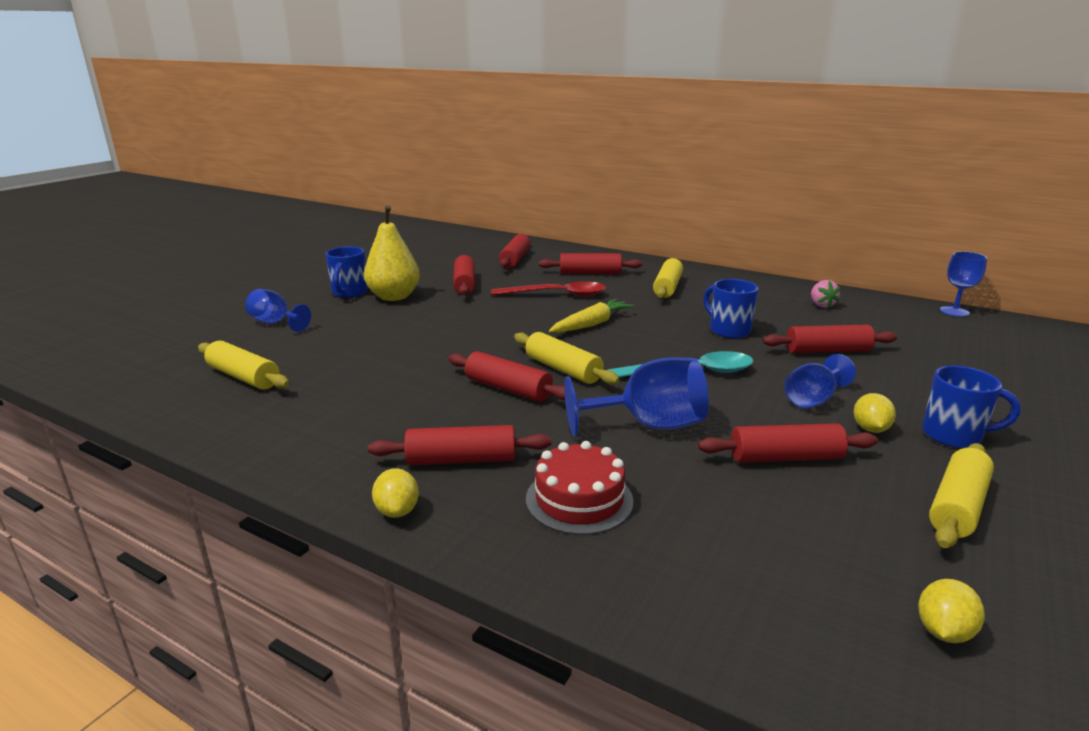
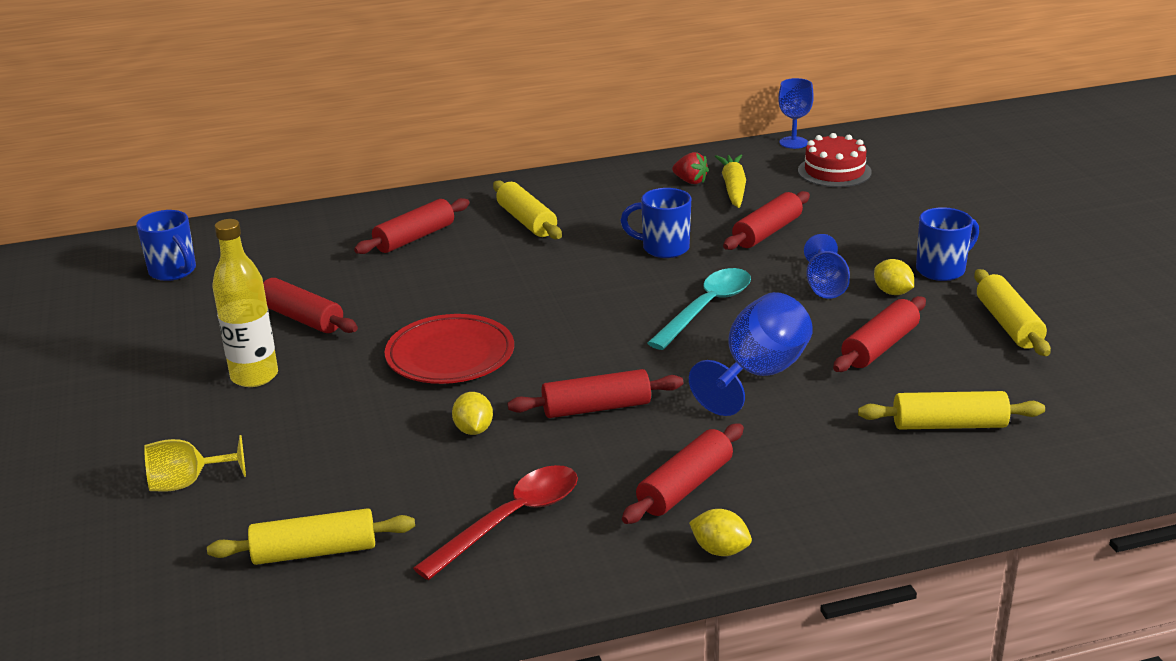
camera: 45 degrees left, 5 degrees up
blue goblet [245,289,311,332] -> yellow goblet [144,435,246,491]
blue mug [325,246,368,298] -> blue mug moved to [136,210,196,281]
yellow pear [364,205,420,301] -> yellow bottle [212,219,278,387]
red spoon [491,281,606,296] -> red spoon moved to [413,465,578,580]
red rolling pin [499,234,531,268] -> none
yellow rolling pin [514,332,620,385] -> yellow rolling pin moved to [858,391,1045,429]
red cake [526,441,634,535] -> red cake moved to [798,133,872,187]
yellow carrot [549,299,634,333] -> yellow carrot moved to [715,155,746,208]
pink strawberry [811,280,840,308] -> red strawberry [672,152,709,184]
yellow lemon [918,579,985,643] -> yellow lemon moved to [452,392,493,435]
none -> red plate [384,314,514,384]

